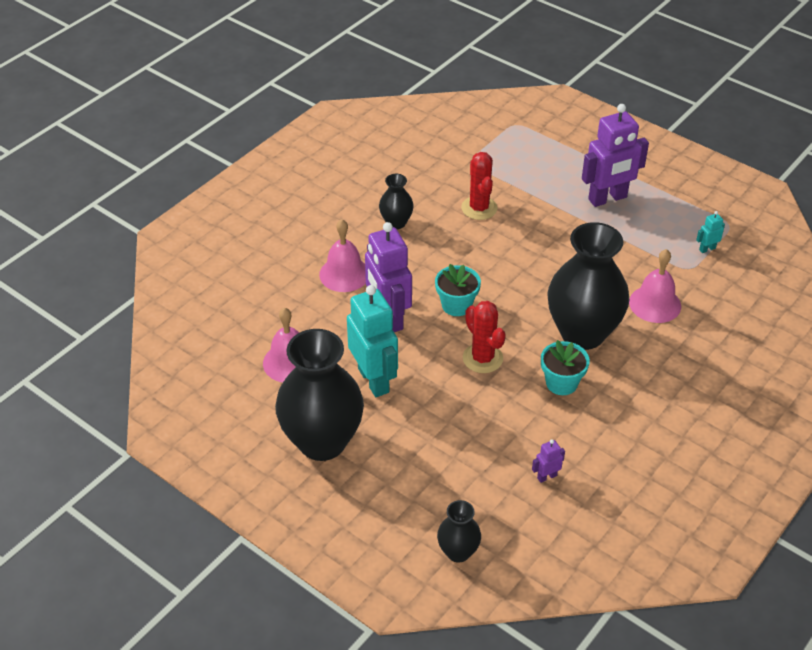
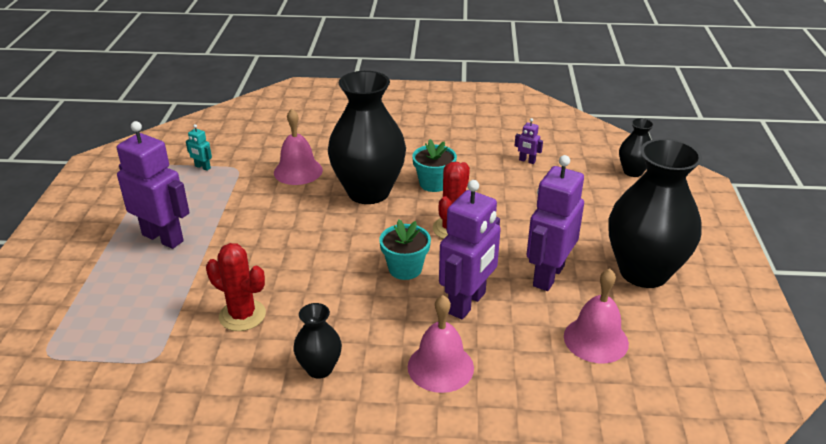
camera: 125 degrees left, 10 degrees down
turquoise robot [347,285,398,397] -> purple robot [527,155,584,291]
red cactus [461,152,497,220] -> red cactus turned 75 degrees clockwise [206,243,266,331]

